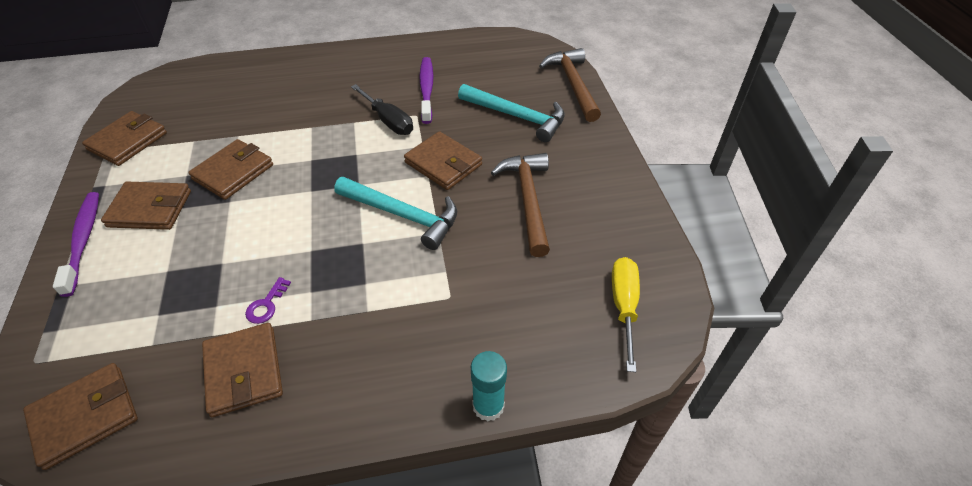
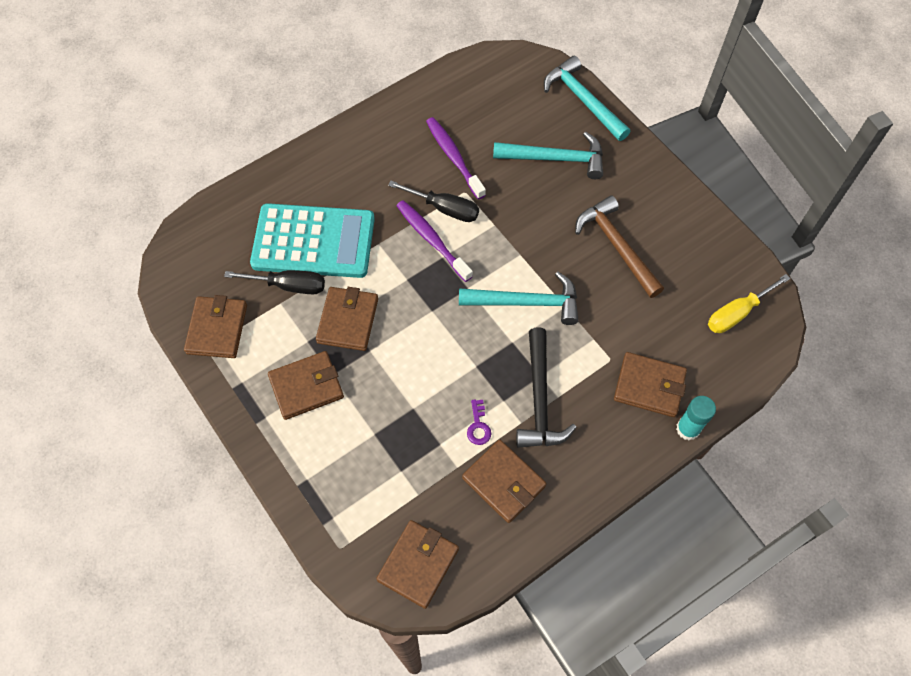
camera: 25 degrees left, 15 degrees up
purple toothbrush [53,192,99,297] -> purple toothbrush moved to [396,200,473,282]
brown wallet [404,131,482,190] -> brown wallet moved to [614,352,687,417]
brown hammer [539,48,601,122] -> turquoise hammer [544,56,630,141]
yellow screwdriver [612,257,640,372] -> yellow screwdriver turned 105 degrees counterclockwise [708,274,791,333]
none -> black screwdriver [224,270,325,294]
none -> turquoise calculator [250,203,375,278]
none -> black hammer [516,328,577,448]

